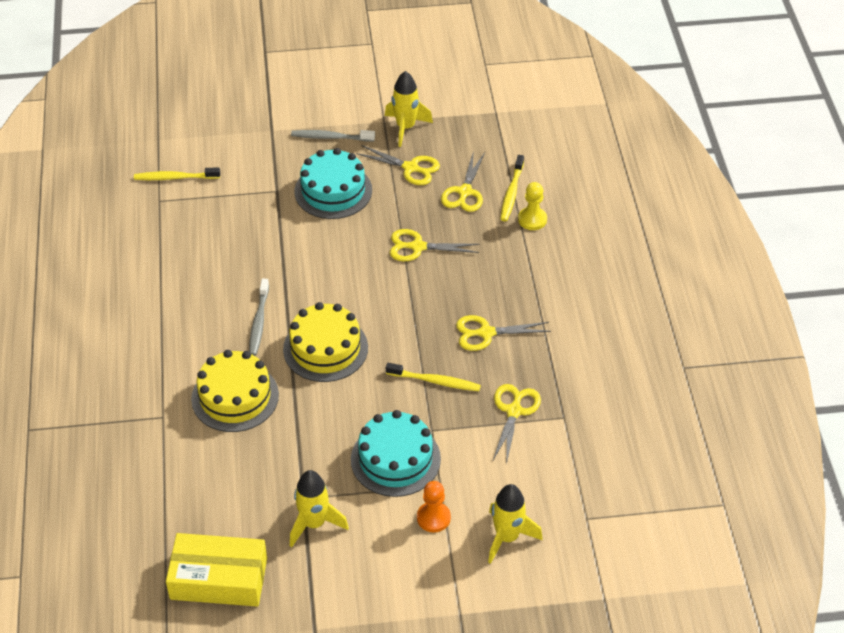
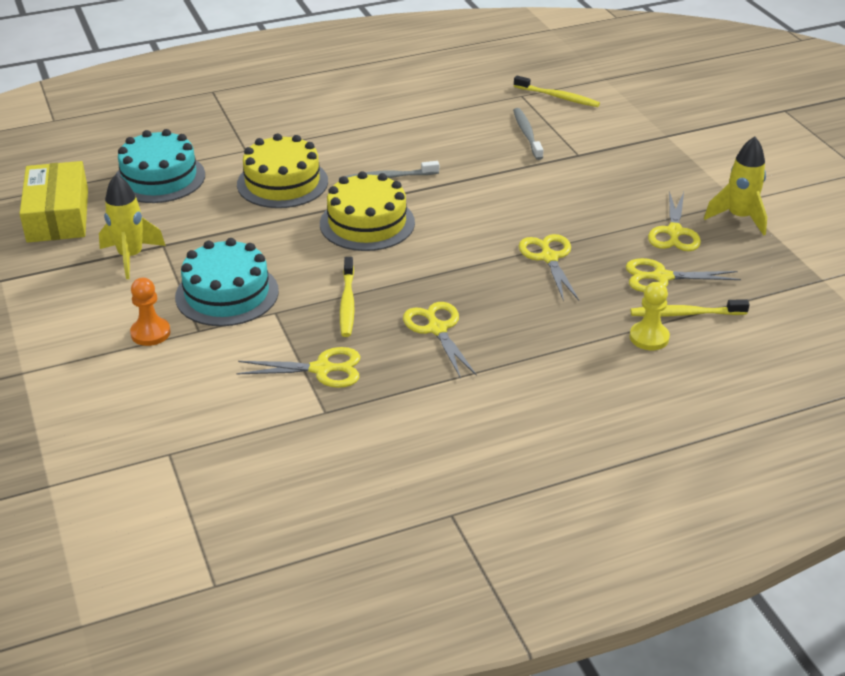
camera: 75 degrees right, 10 degrees down
yellow toothbrush [134,167,220,180] -> yellow toothbrush turned 135 degrees clockwise [514,76,600,107]
grey toothbrush [291,130,375,142] -> grey toothbrush moved to [513,108,543,160]
turquoise cake [294,148,372,219] -> turquoise cake moved to [116,129,205,203]
yellow rocket [488,484,542,564] -> none

